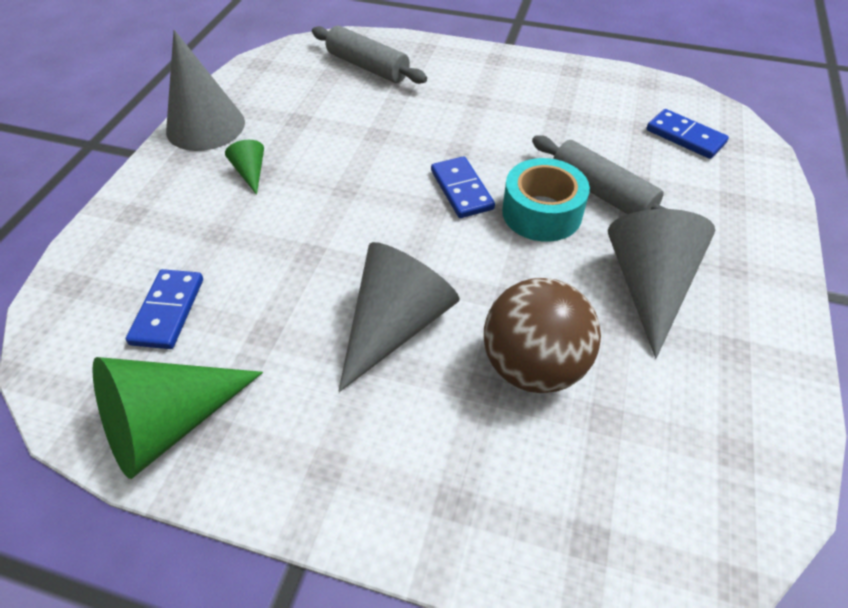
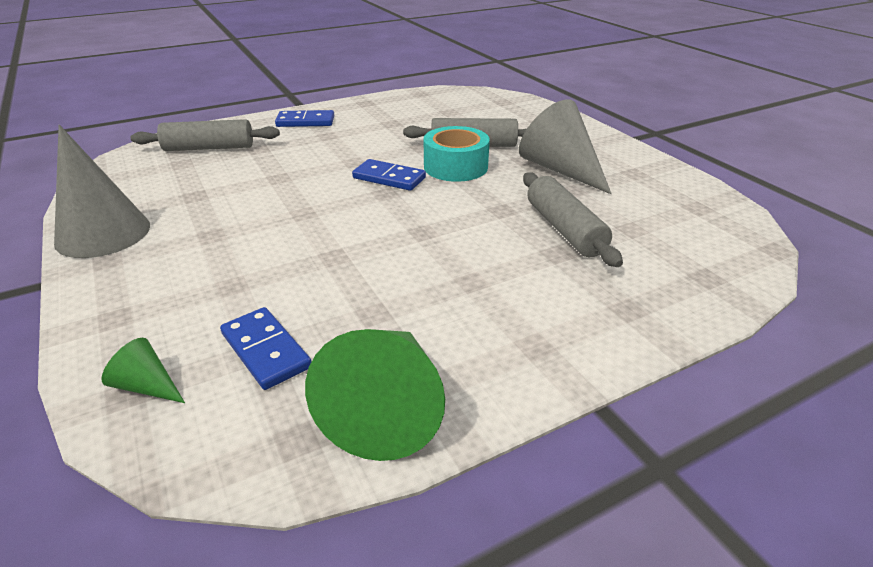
camera: 45 degrees left, 15 degrees down
green cone [225,140,264,195] -> green cone moved to [102,338,185,403]
grey cone [338,242,460,392] -> none
brown ball [484,278,601,393] -> grey rolling pin [523,172,623,267]
blue domino [646,109,729,159] -> blue domino moved to [275,110,334,127]

